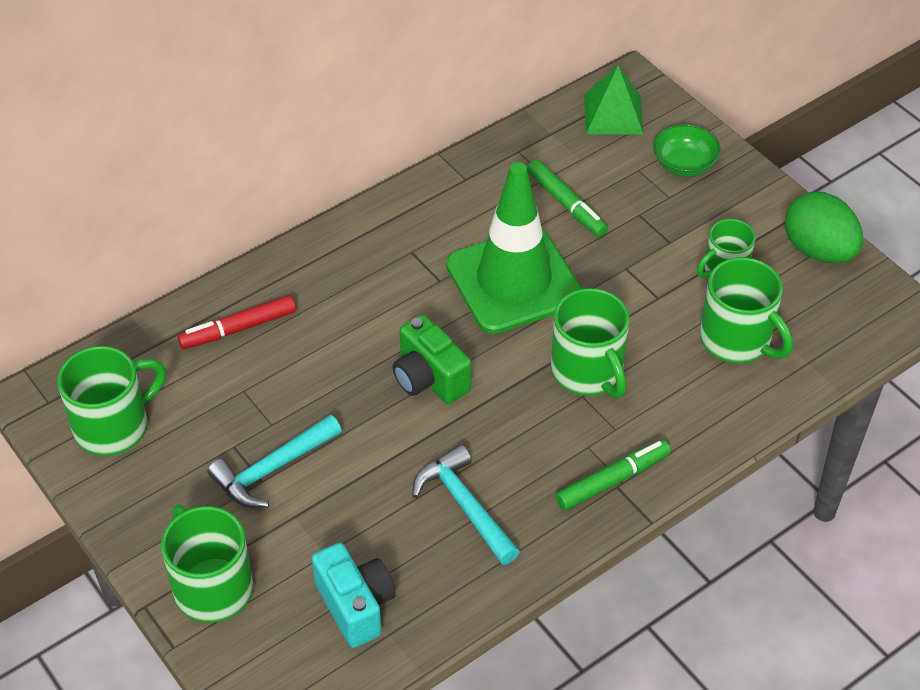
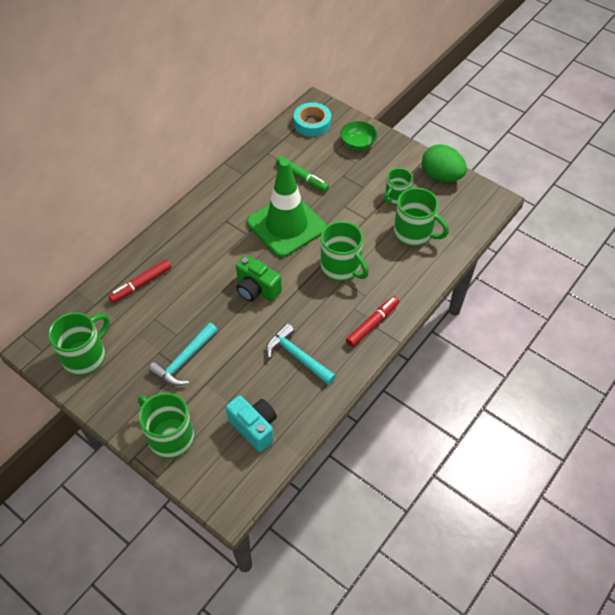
camera: 15 degrees left, 5 degrees up
green marker [556,440,671,510] -> red marker [346,296,399,347]
green pyramid [584,65,644,135] -> turquoise tape [294,102,331,137]

